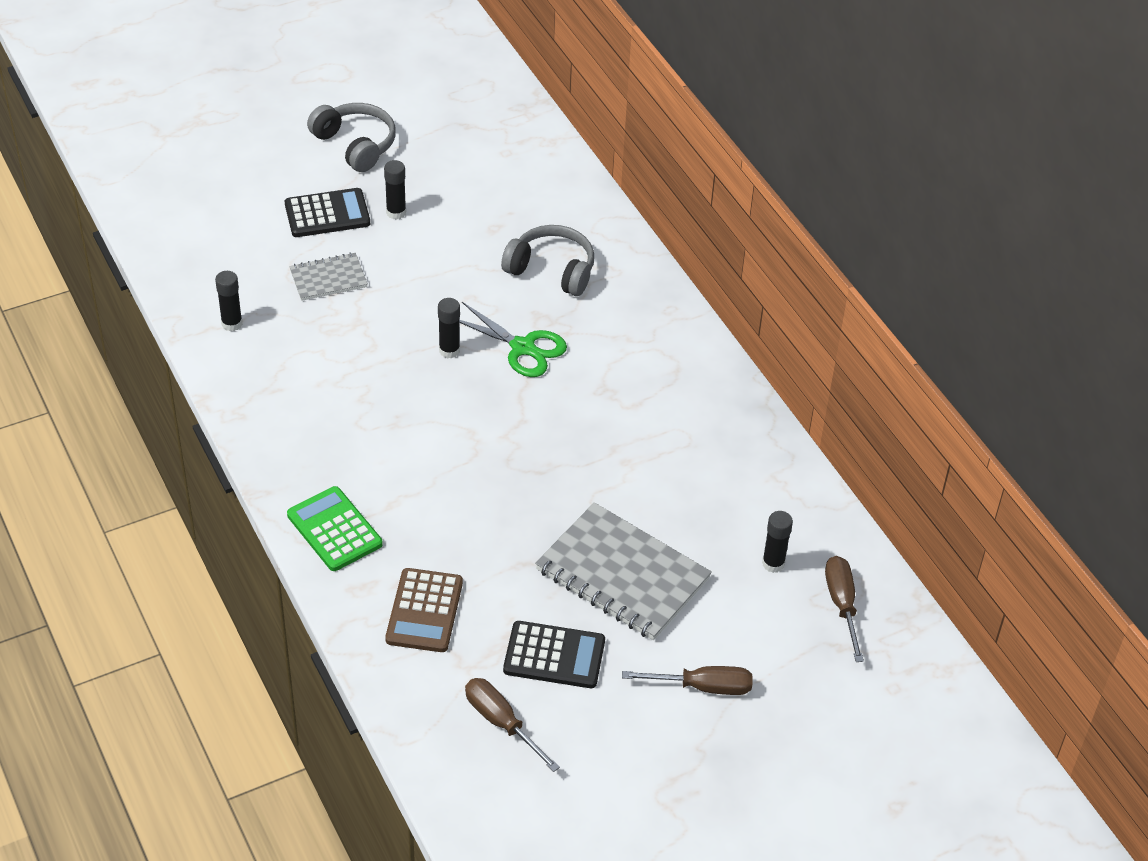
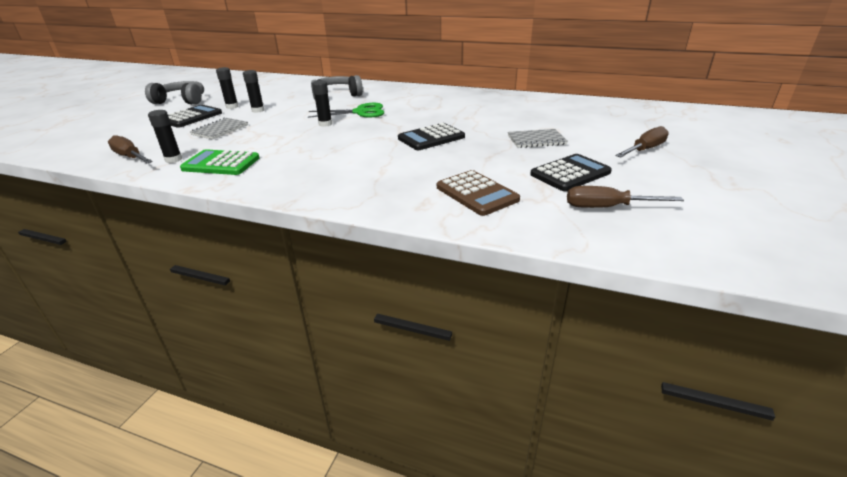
camera: 40 degrees left, 15 degrees down
green calculator [287,486,383,571] -> green calculator moved to [180,149,259,175]
grey notebook [535,502,712,640] -> grey notebook [508,129,568,148], size x0.53
black glue stick [762,511,793,573] -> black glue stick moved to [243,70,264,113]
brown screwdriver [825,556,864,662] -> brown screwdriver moved to [108,135,153,163]
none -> black calculator [398,123,465,150]

